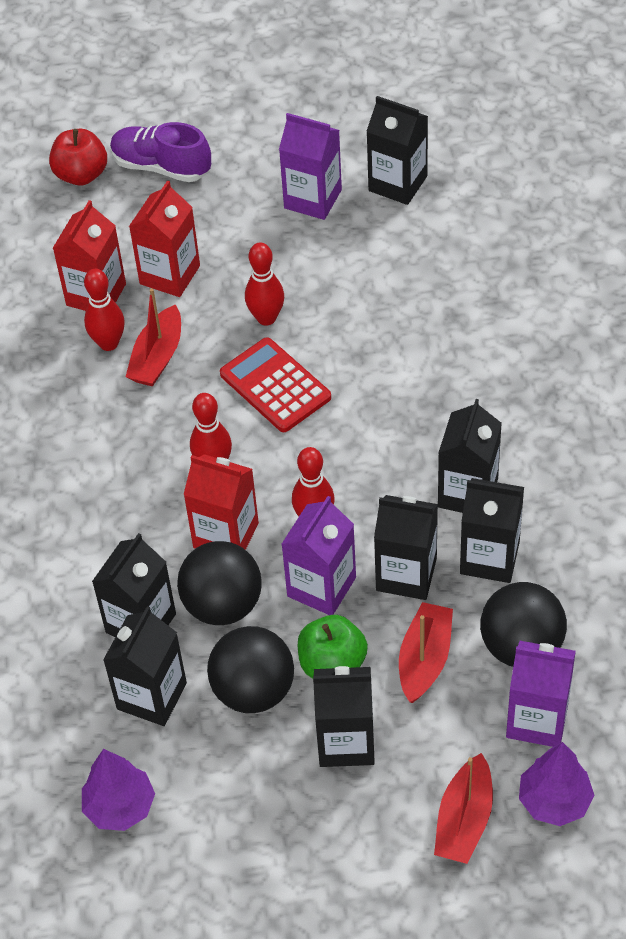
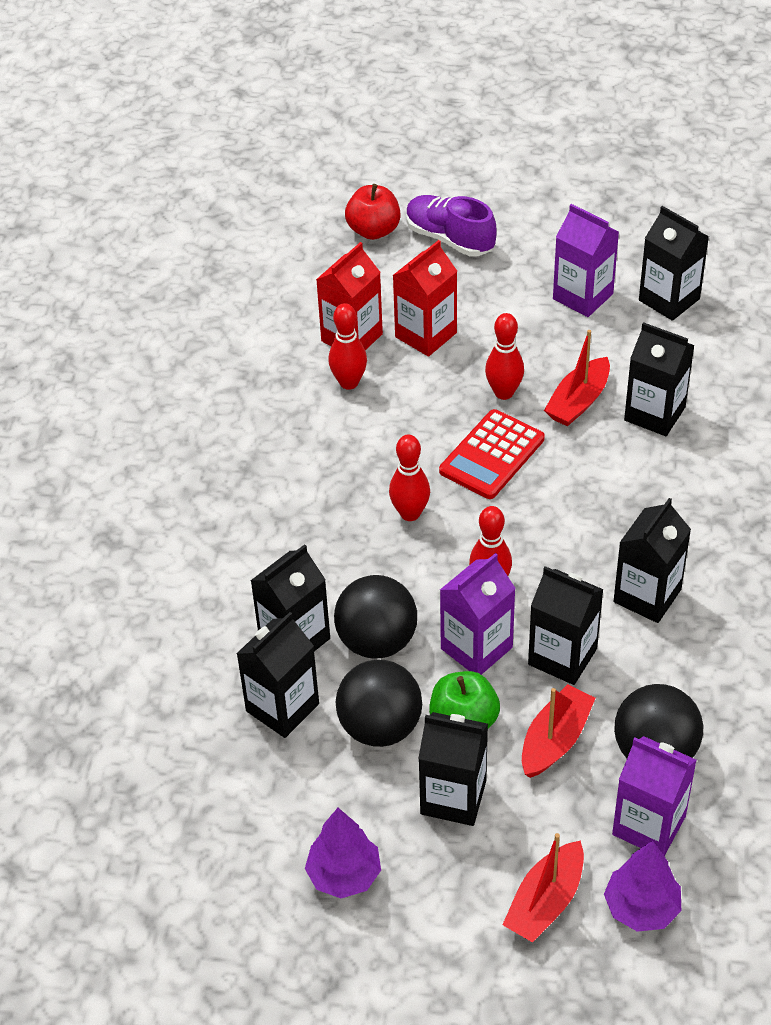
camera: 15 degrees right, 5 degrees down
purple tree [82,749,155,831] -> purple tree moved to [305,808,381,898]
red boat [125,288,181,387] -> red boat moved to [544,330,610,426]
red carton [183,454,259,550] -> none
red calculator [220,337,331,432] -> red calculator turned 120 degrees counterclockwise [439,409,545,499]
black carton [460,478,524,583] -> black carton moved to [624,322,695,436]

